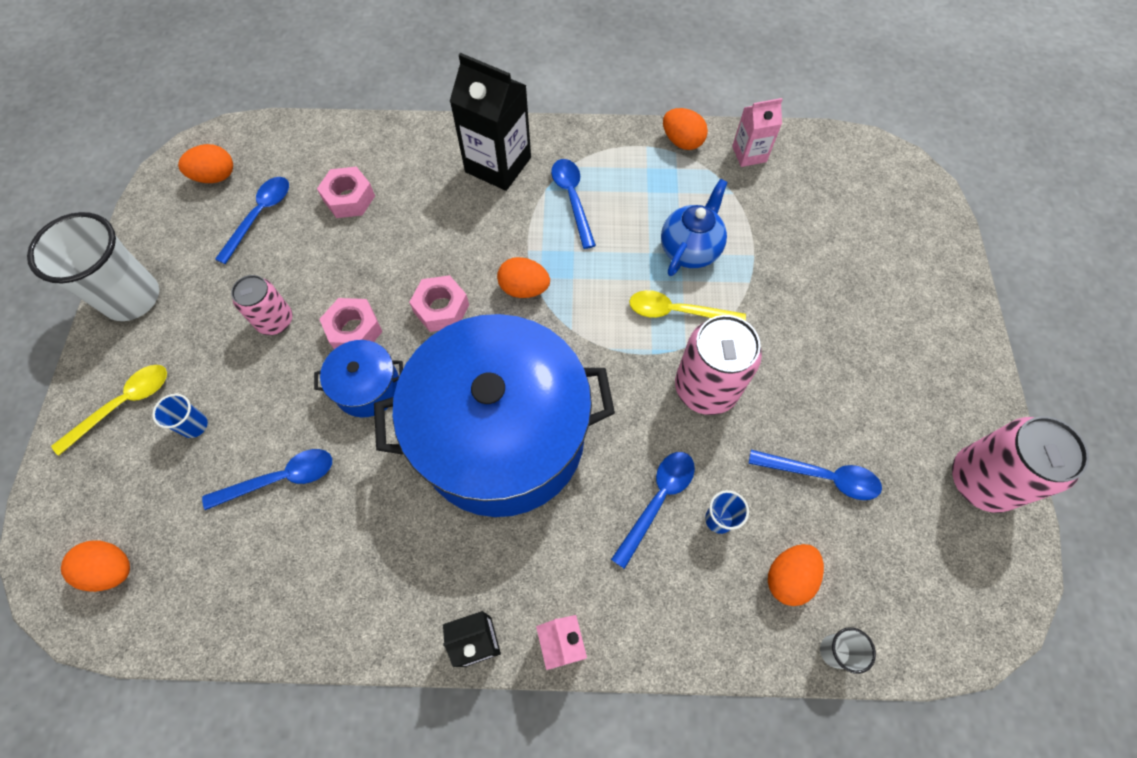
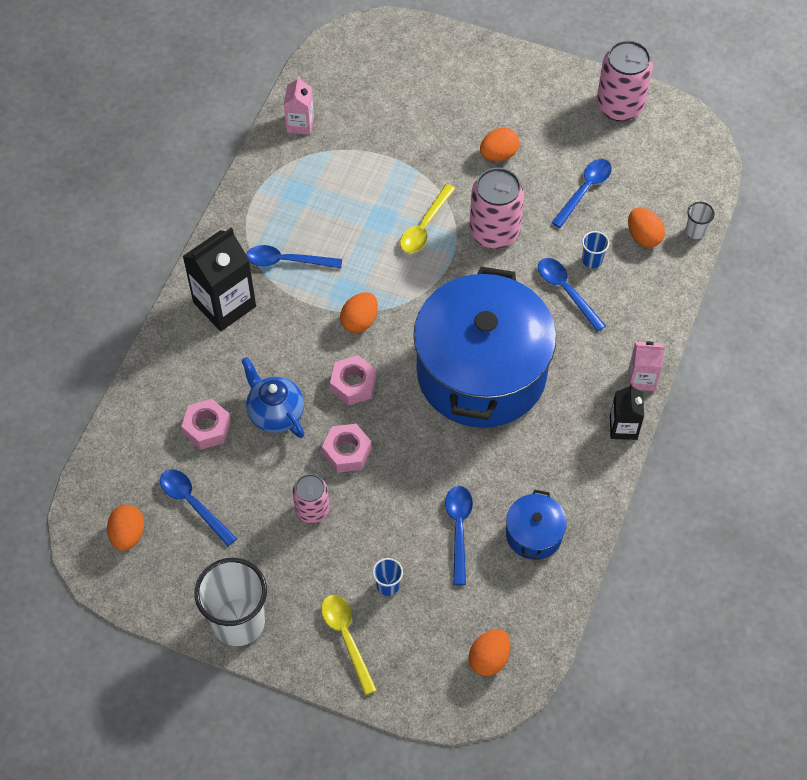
camera: 70 degrees left, 5 degrees down
blue pot [314,340,403,418] -> blue pot moved to [506,490,567,560]
blue teapot [661,179,728,276] -> blue teapot moved to [241,357,304,438]
orange egg [663,108,708,150] -> orange egg moved to [480,128,520,161]

